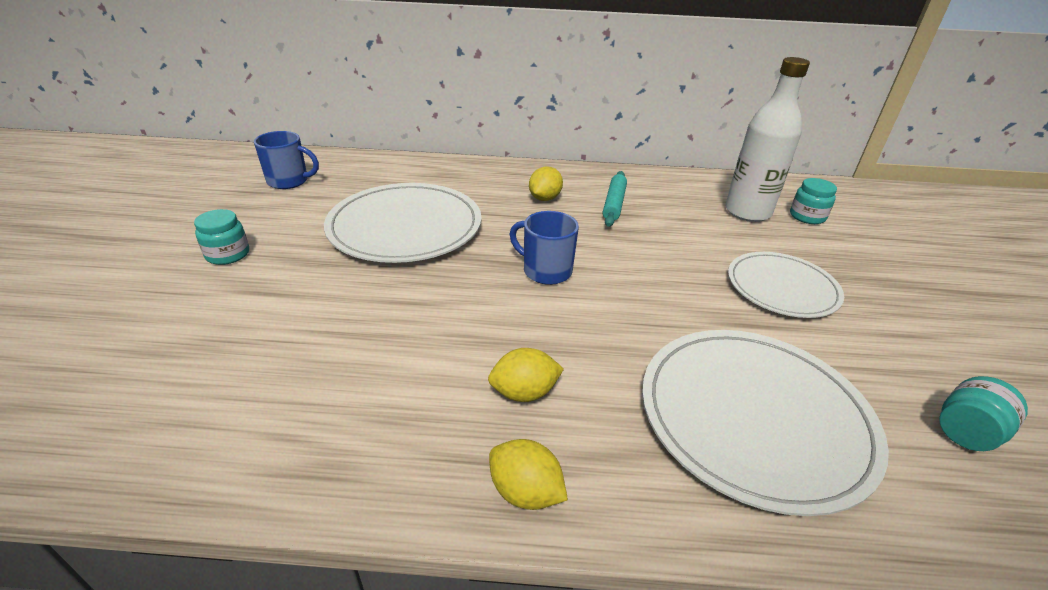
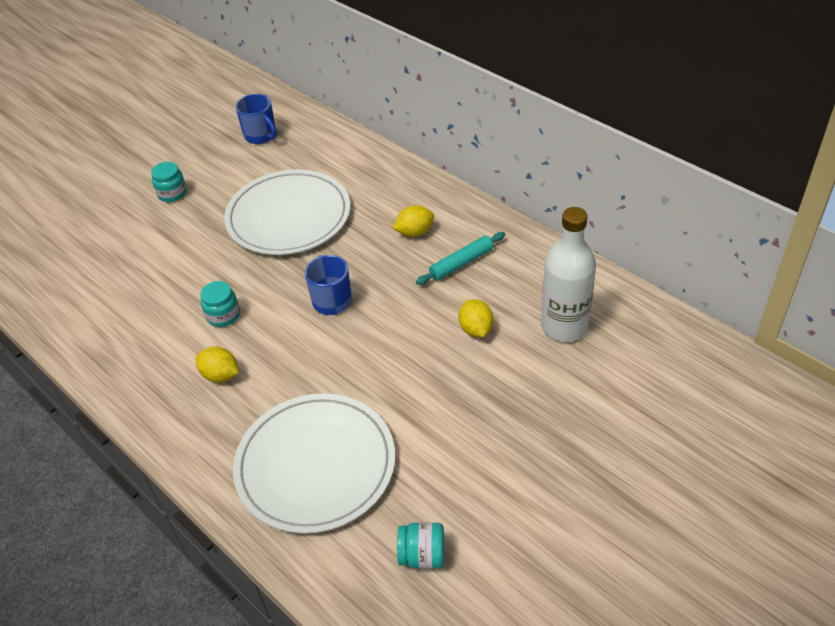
camera: 45 degrees right, 10 degrees up
yellow lemon [489,439,568,510] -> yellow lemon moved to [459,299,493,337]
white plate [728,252,844,318] -> none
turquoise jar [790,178,837,224] -> turquoise jar moved to [200,281,240,327]

